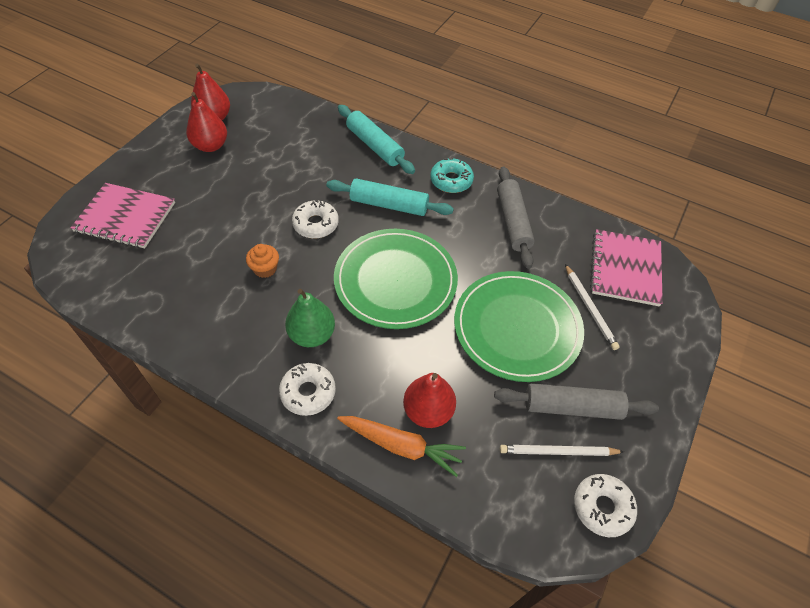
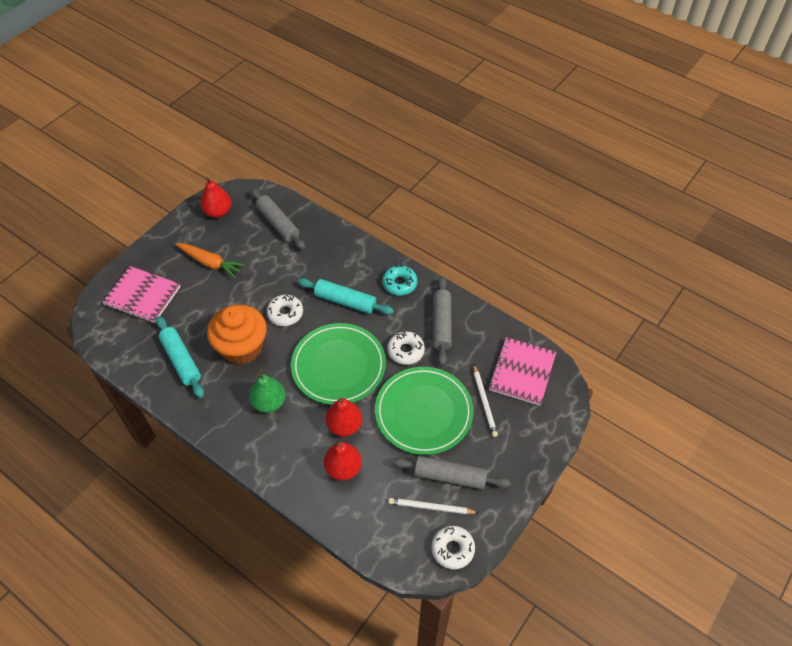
camera: 10 degrees right, 0 degrees up
red pear [186,92,227,152] -> red pear moved to [325,398,362,437]
orange cupcake [246,244,279,278] -> orange cupcake [207,305,267,365], size x2.35
white donut [279,363,336,416] -> white donut moved to [388,331,425,365]
orange carrot [337,416,466,477] -> orange carrot moved to [175,243,245,278]
turquoise rolling pin [338,105,415,174] -> turquoise rolling pin moved to [156,316,204,398]
none -> grey rolling pin [251,188,305,250]

